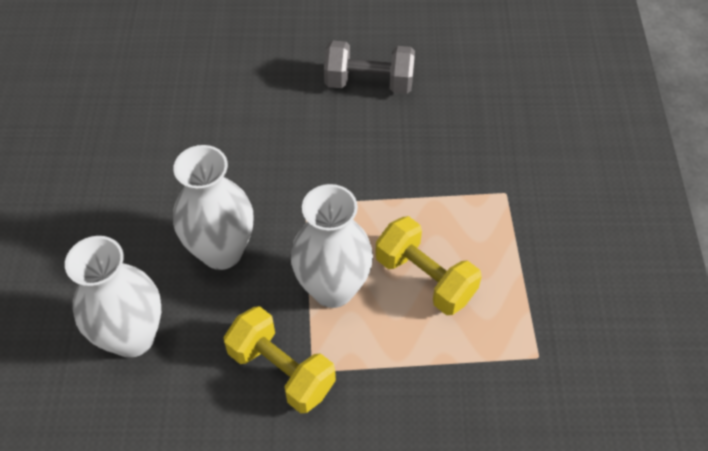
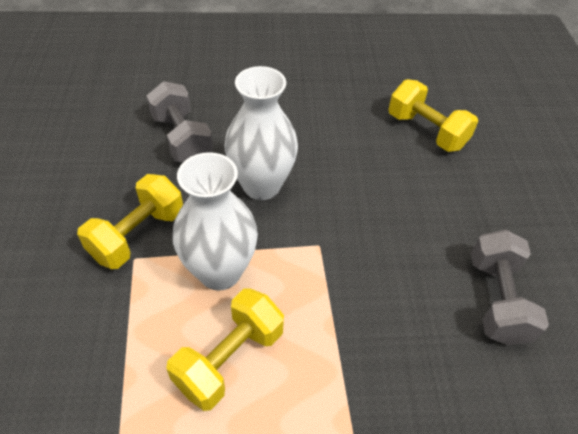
camera: 85 degrees right, 5 degrees down
white vase [65,236,161,358] -> grey dumbbell [147,81,213,162]
none -> yellow dumbbell [389,79,478,152]

